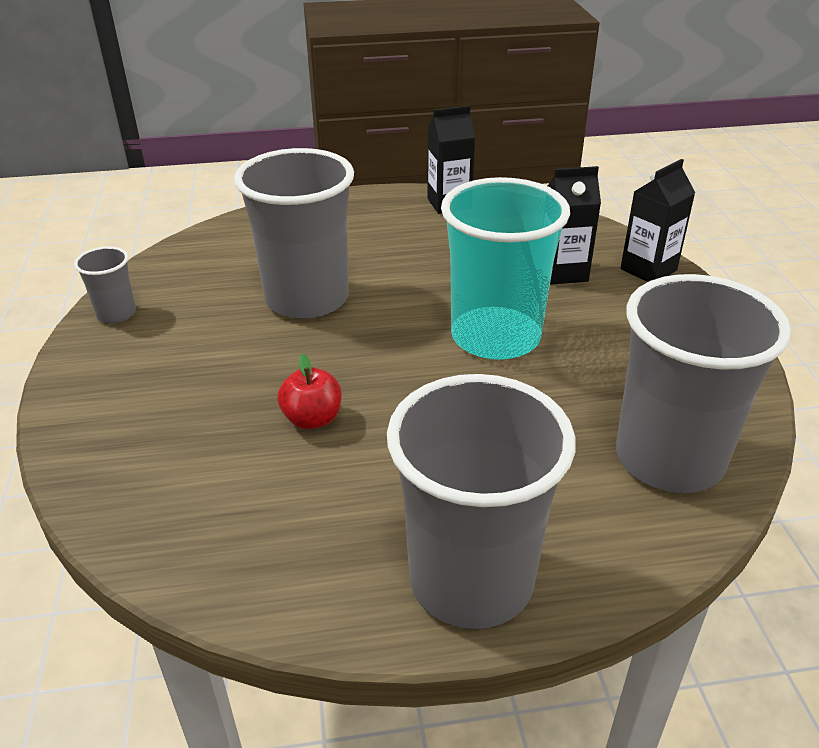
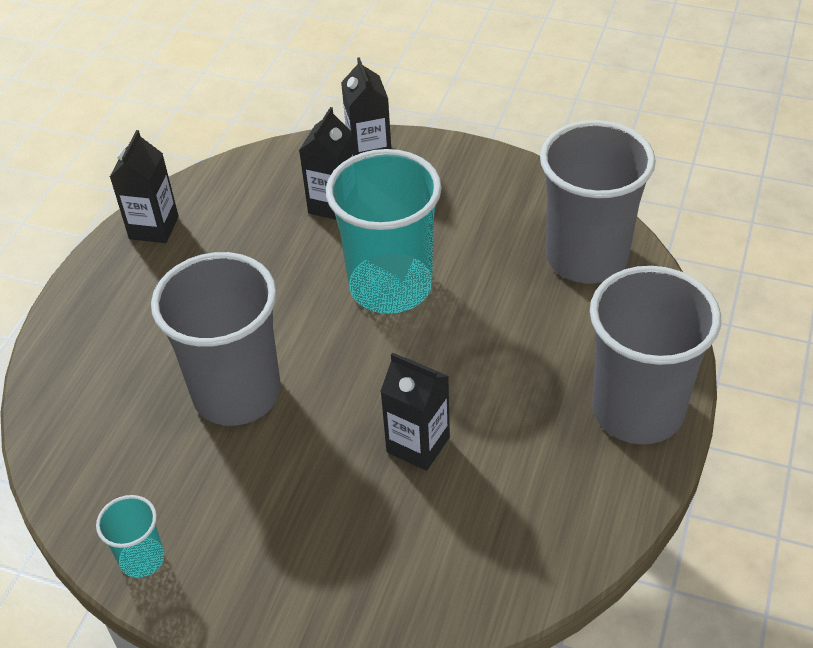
camera: 60 degrees left, 10 degrees up
grey cup [74,246,136,323] -> turquoise cup [96,495,164,578]
red apple [277,354,341,429] -> black carton [380,352,450,471]

